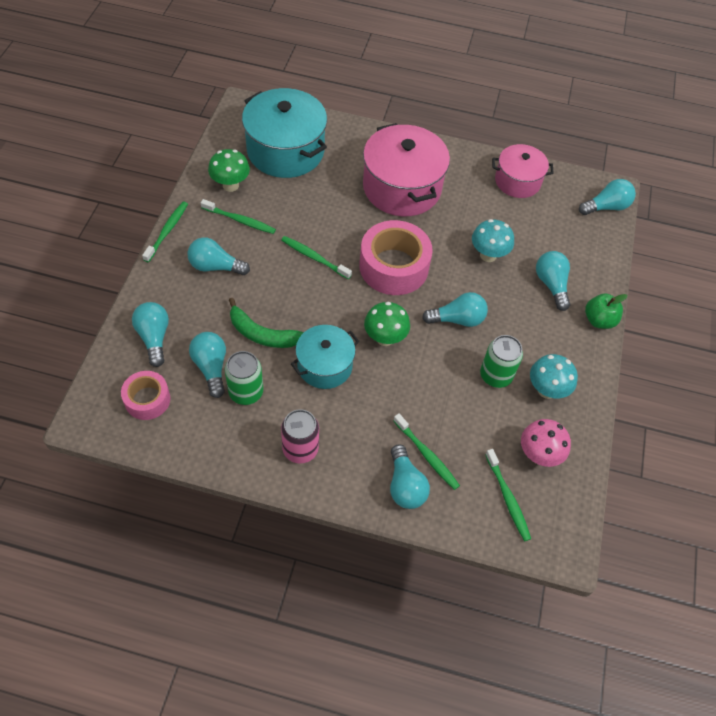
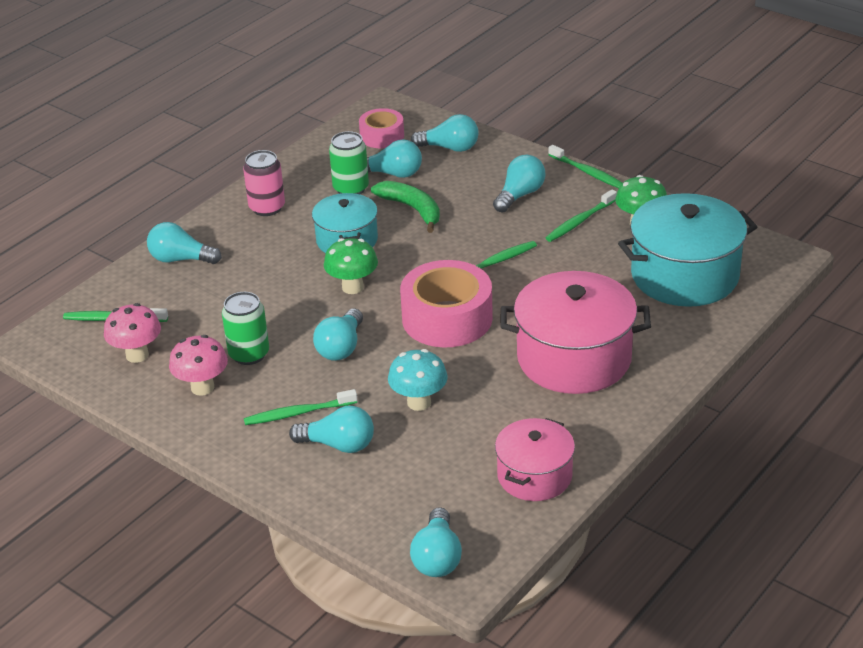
camera: 120 degrees right, 20 degrees down
green banana [229,298,304,348] -> green banana turned 90 degrees clockwise [371,181,440,233]
green toothbrush [393,413,460,490] -> green toothbrush moved to [244,389,357,425]
turquoise mushroom [530,354,578,399] -> pink mushroom [169,335,228,396]
green apple [585,293,627,329] -> none

